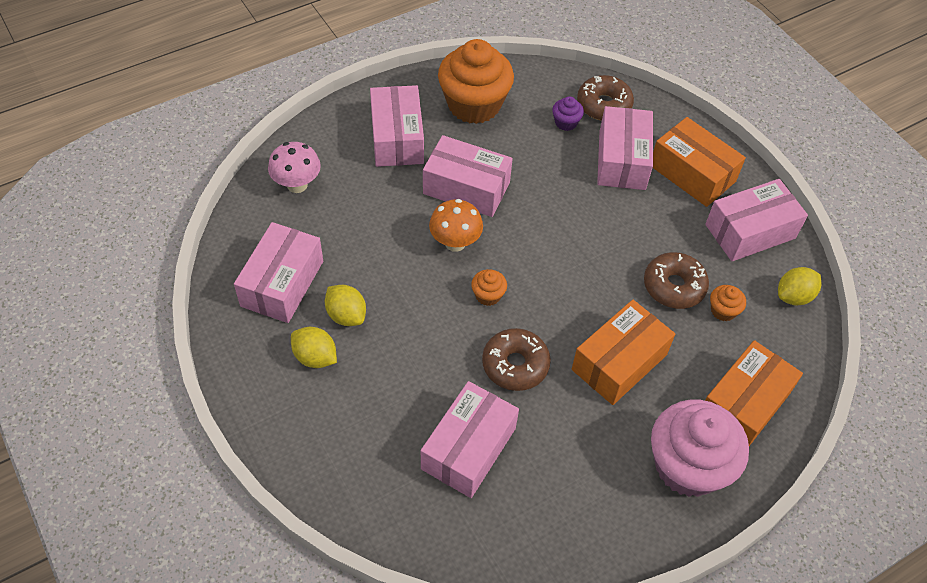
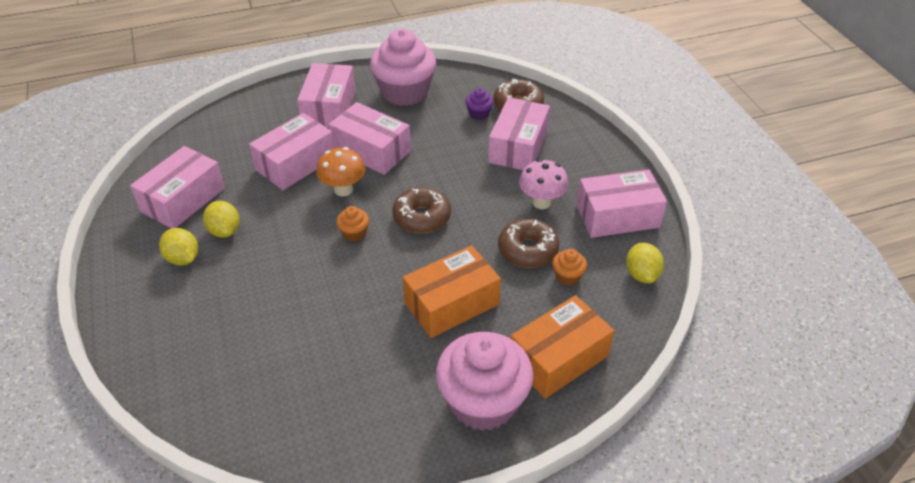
camera: 15 degrees right, 10 degrees down
pink mushroom [268,142,321,193] -> pink mushroom moved to [519,159,569,209]
pink box [421,381,519,498] -> pink box moved to [249,113,335,190]
orange cupcake [438,39,514,124] -> pink cupcake [370,29,436,106]
brown donut [482,328,551,391] -> brown donut moved to [392,187,451,233]
orange box [653,117,746,207] -> none
yellow lemon [778,267,821,305] -> yellow lemon turned 75 degrees counterclockwise [626,243,664,283]

